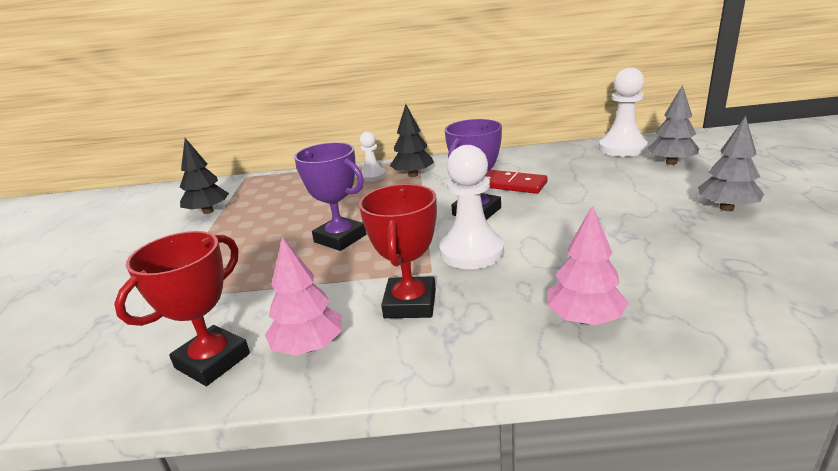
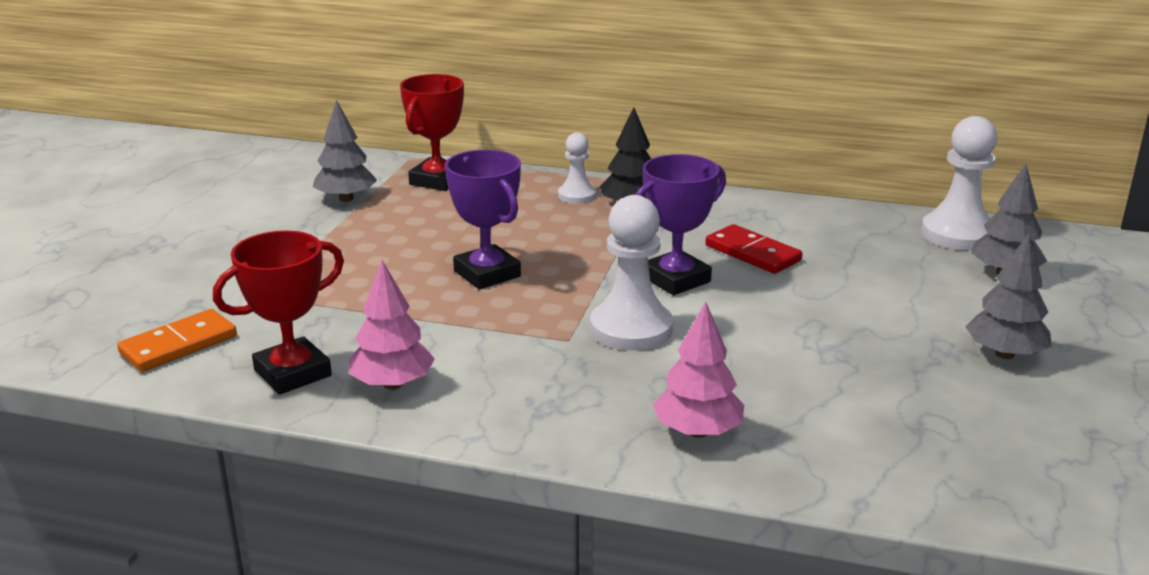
camera: 15 degrees right, 0 degrees up
black tree [180,138,229,214] -> grey tree [313,100,377,202]
red trophy [359,184,437,318] -> red trophy moved to [400,74,464,191]
none -> orange domino [117,309,237,372]

